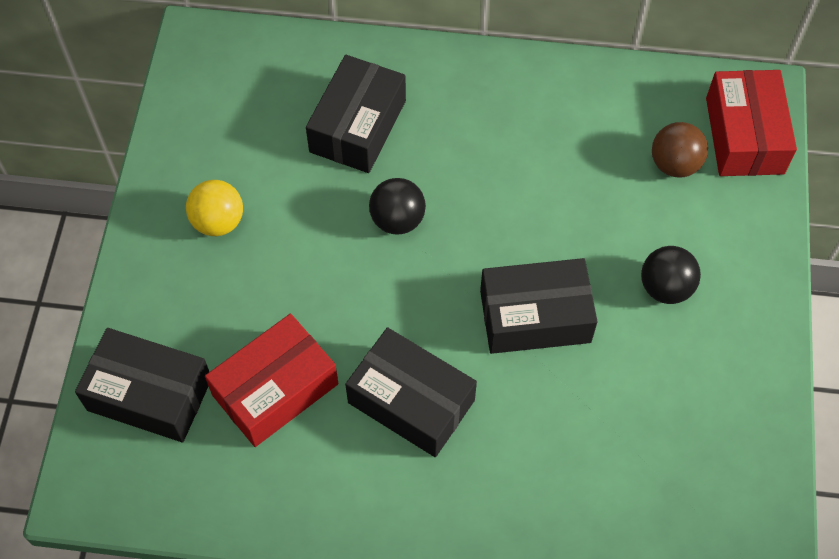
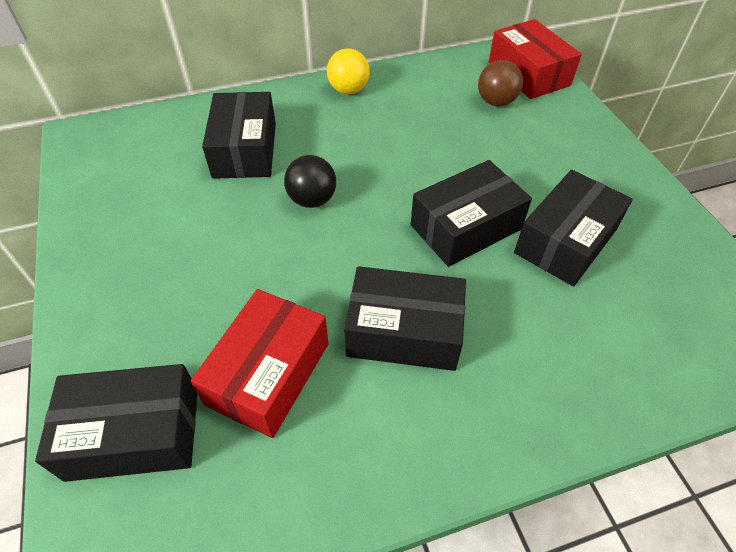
camera: 25 degrees left, 10 degrees down
yellow ball [186,180,243,236] -> yellow ball moved to [327,48,370,94]
black ball [641,246,701,304] -> none
none -> black box [514,170,633,287]

